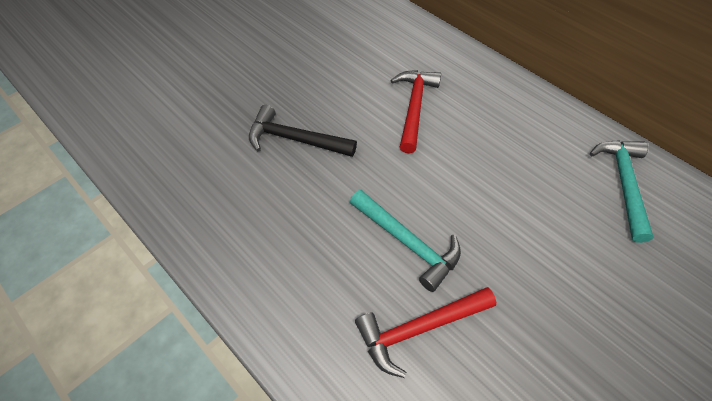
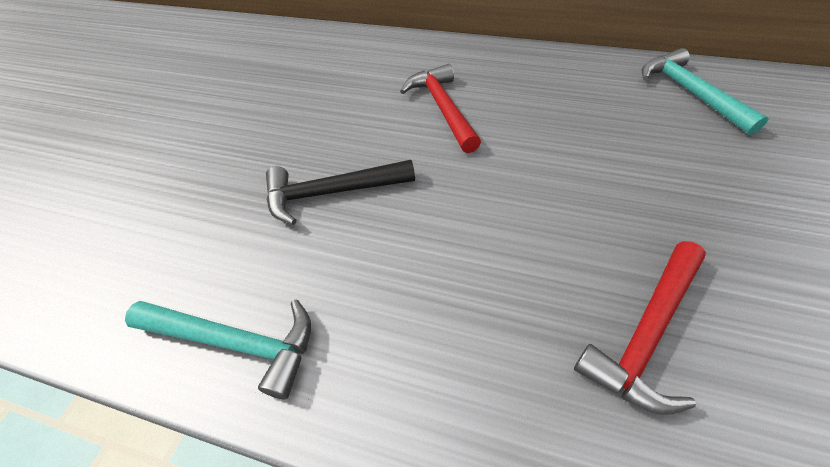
camera: 25 degrees left, 5 degrees down
turquoise hammer [350,190,461,292] -> turquoise hammer moved to [125,299,311,399]

